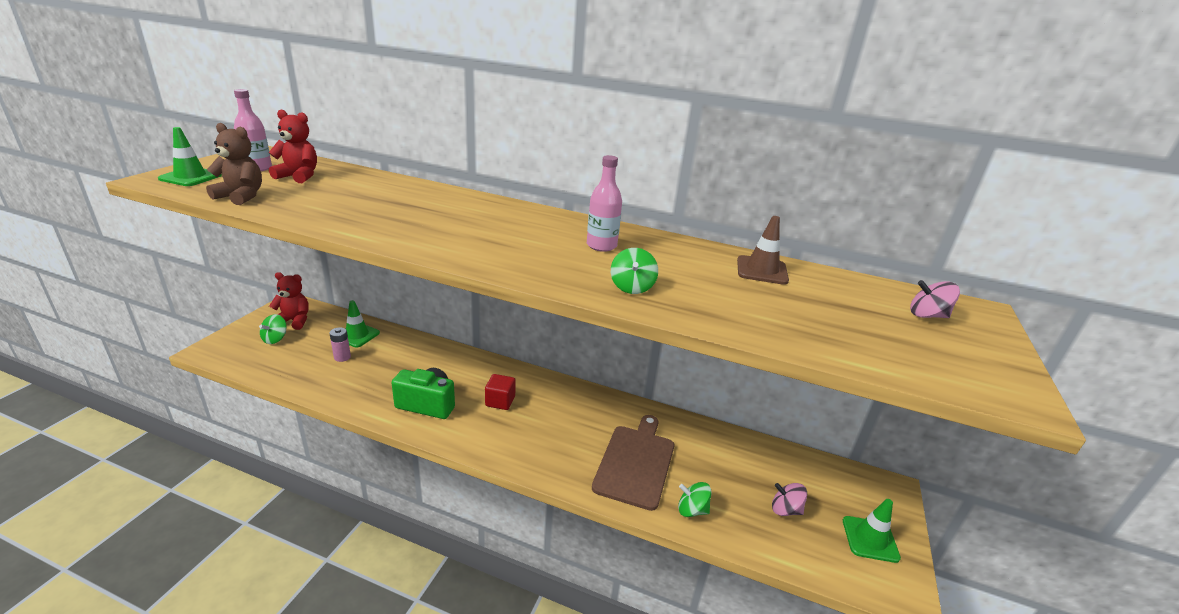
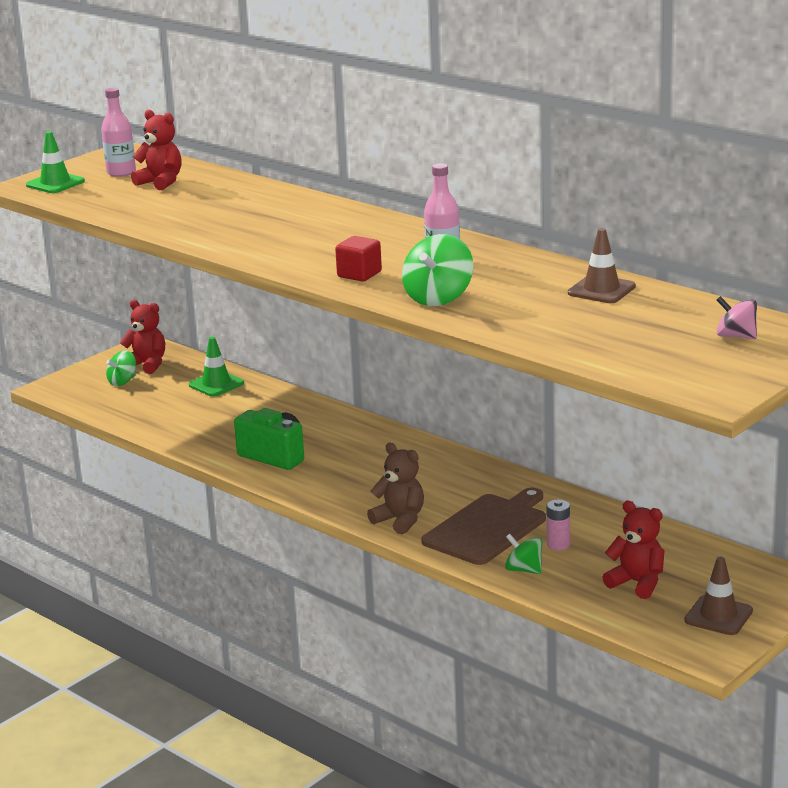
camera: 25 degrees right, 5 degrees down
brown teddy bear [206,123,262,205] -> brown teddy bear moved to [367,443,424,534]
pink battery [329,327,351,362] -> pink battery moved to [547,500,570,550]
red cube [485,374,516,410] -> red cube moved to [335,236,382,282]
green spinning top [611,248,658,294] -> green spinning top [402,234,473,306], size x1.58
pink spinning top [772,483,807,516] -> red teddy bear [602,500,665,599]
green traffic cone [843,499,901,563] -> brown traffic cone [684,557,753,635]

